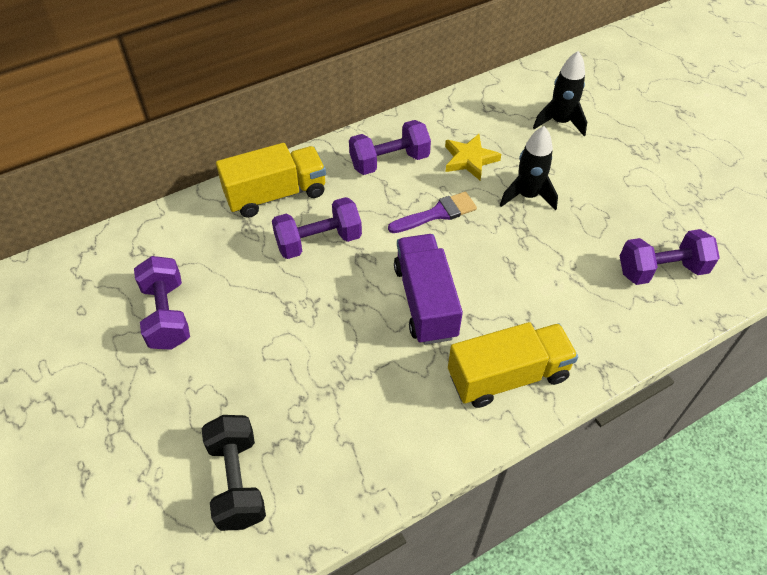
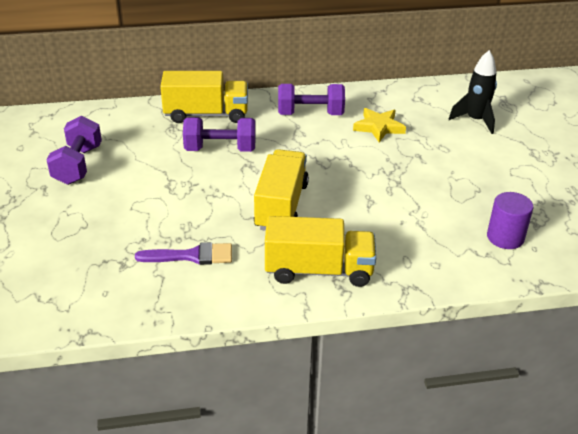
camera: 20 degrees right, 15 degrees down
black dumbbell [202,415,266,531] -> none
purple brush [388,192,477,233] -> purple brush moved to [135,242,232,265]
purple truck [394,234,463,345] -> yellow truck [254,149,309,231]
black rocket [500,126,558,210] -> none
purple dumbbell [620,229,720,285] -> purple cylinder [487,192,534,249]

